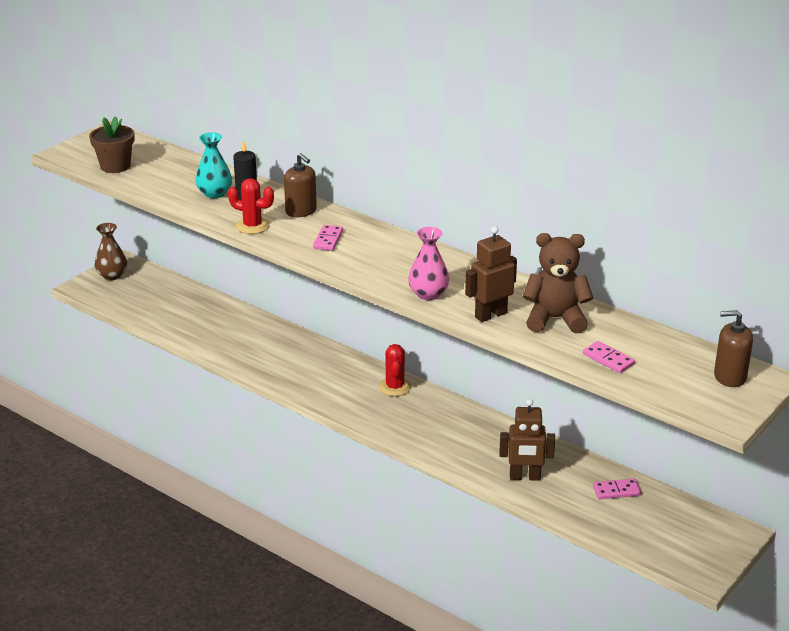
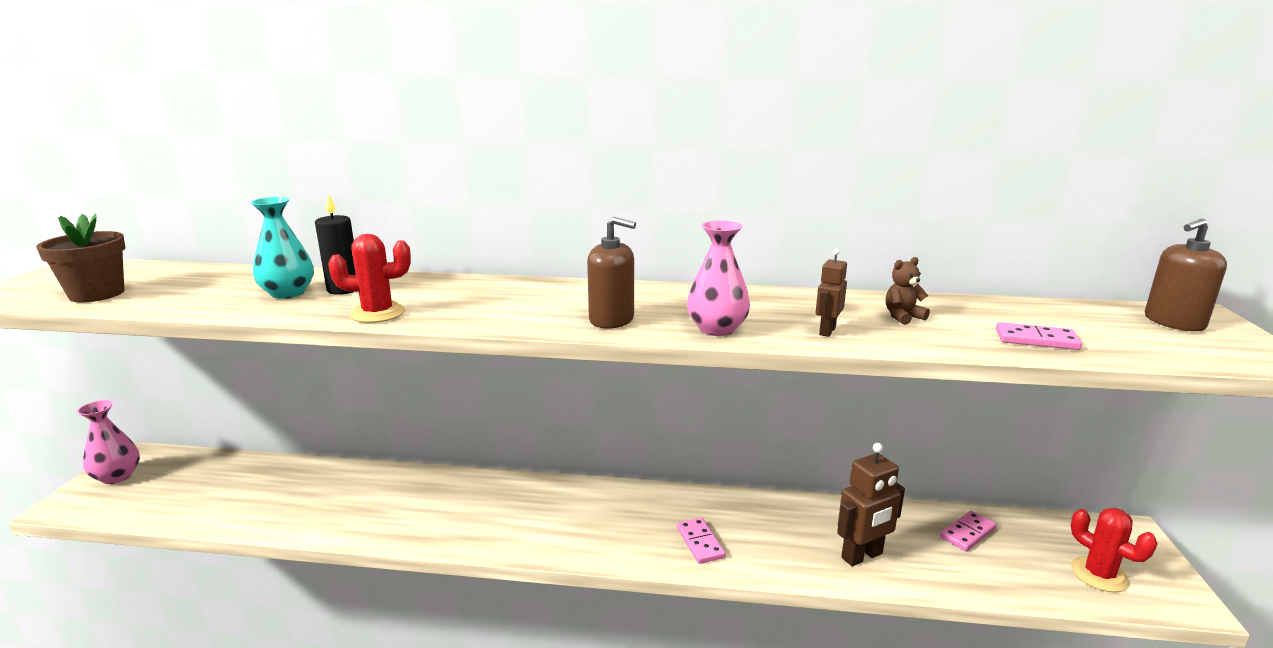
camera: 30 degrees left, 10 degrees down
brown vase [95,223,127,280] -> pink vase [77,400,140,484]
brown soap dispenser [284,153,317,217] -> brown soap dispenser moved to [587,217,636,329]
pink domino [313,225,343,251] -> pink domino moved to [677,517,726,564]
red cactus [379,344,411,396] -> red cactus moved to [1071,508,1158,592]
brown robot [465,226,517,322] -> brown robot [816,249,847,337], size x0.57
brown teddy bear [523,233,593,333] -> brown teddy bear [886,257,930,325], size x0.45

